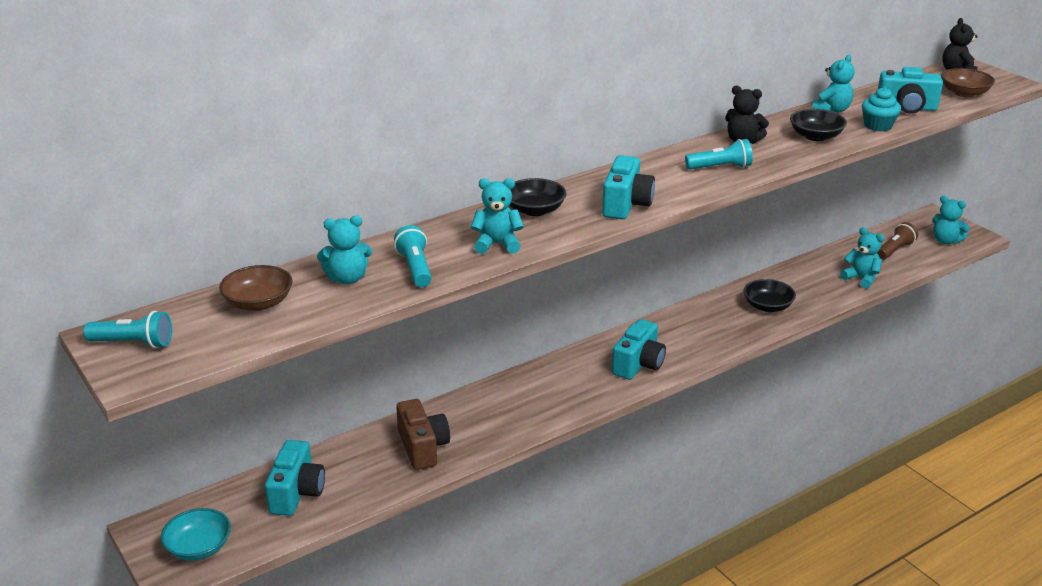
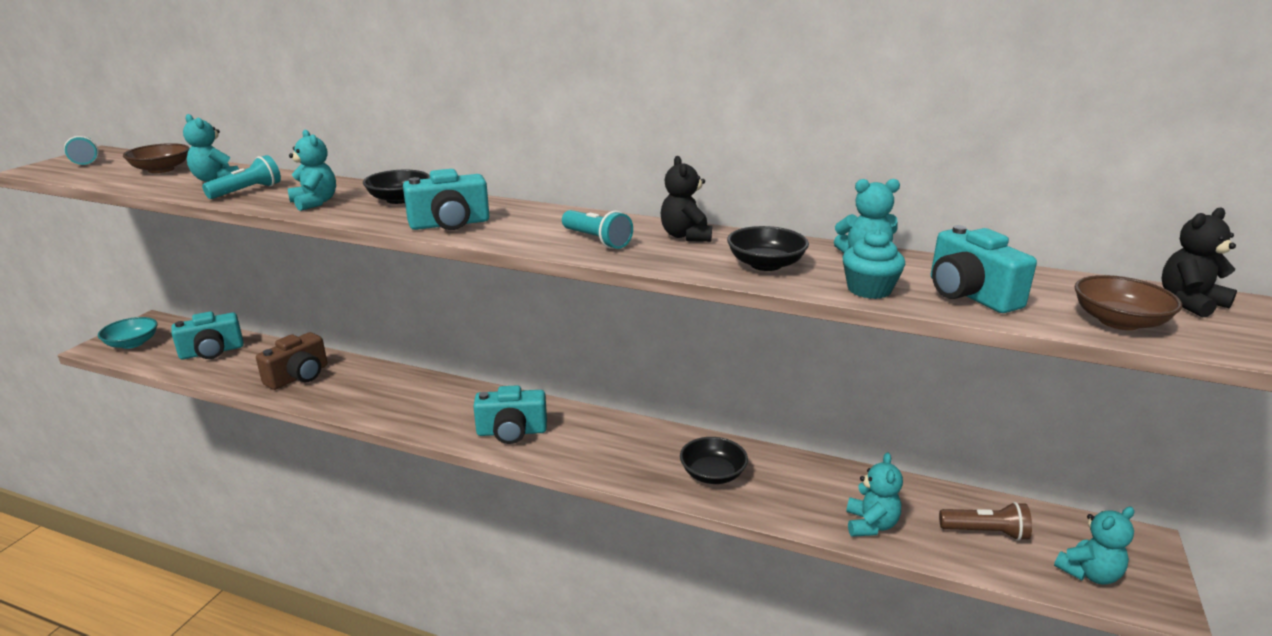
camera: 55 degrees right, 5 degrees down
turquoise teddy bear [932,196,970,244] -> turquoise teddy bear turned 120 degrees counterclockwise [1054,507,1134,585]

